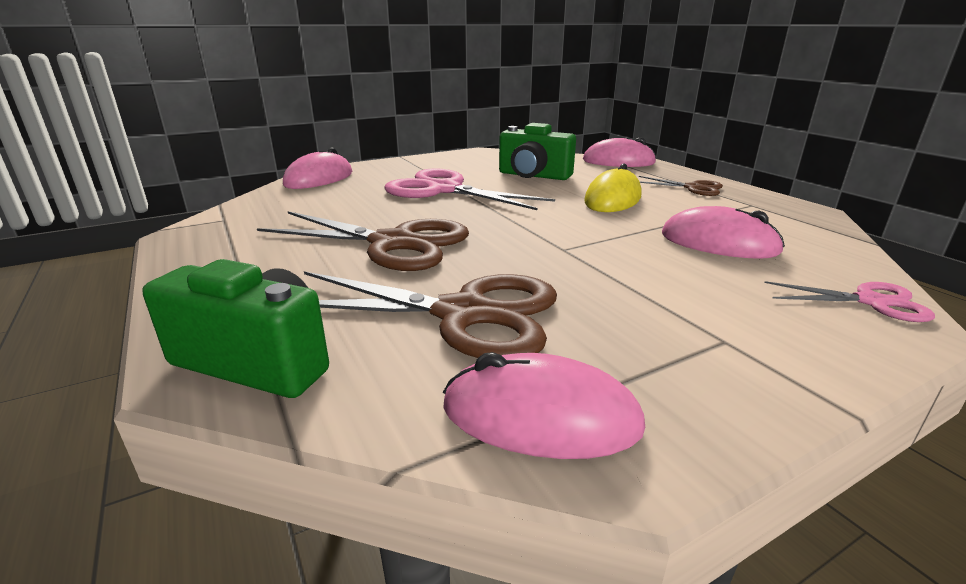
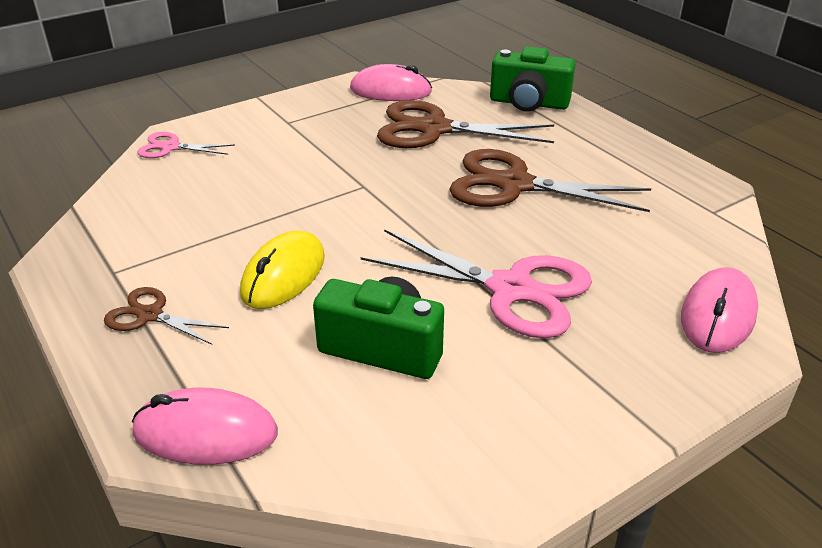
camera: 175 degrees right, 10 degrees up
pink mouse [662,206,785,259] -> none

